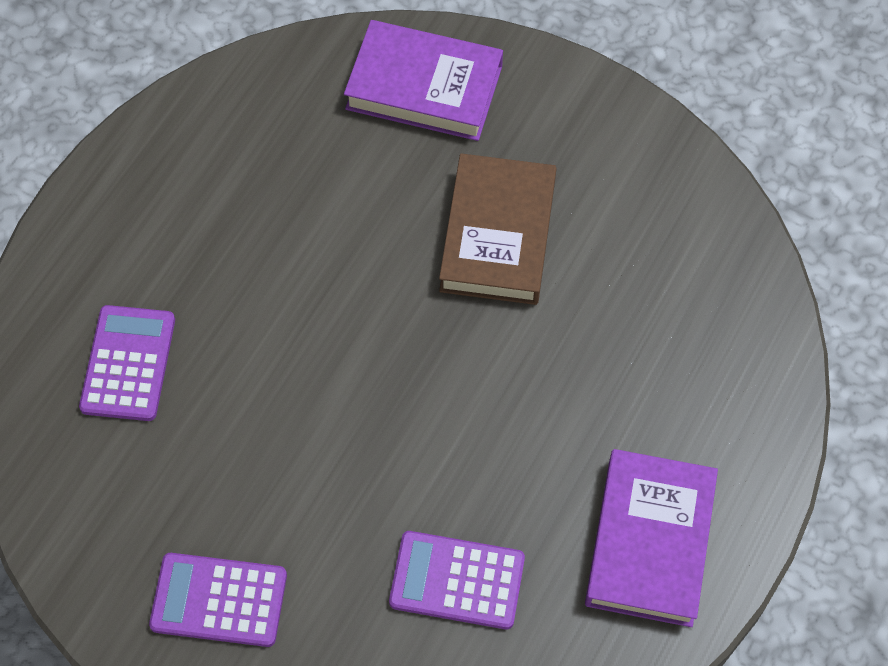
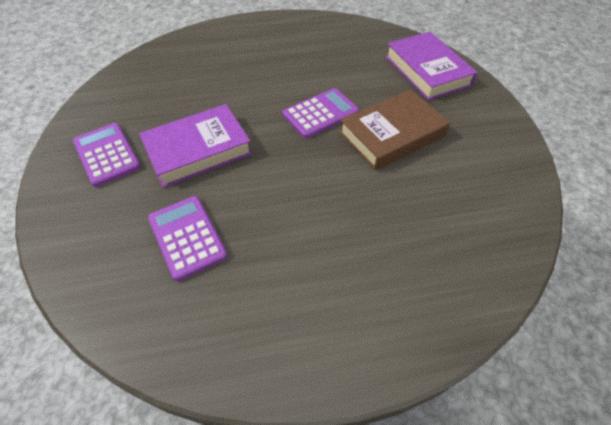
camera: 50 degrees right, 10 degrees down
purple calculator [79,305,175,421] -> purple calculator moved to [283,88,359,138]
purple book [585,449,718,627] -> purple book moved to [139,104,252,188]

